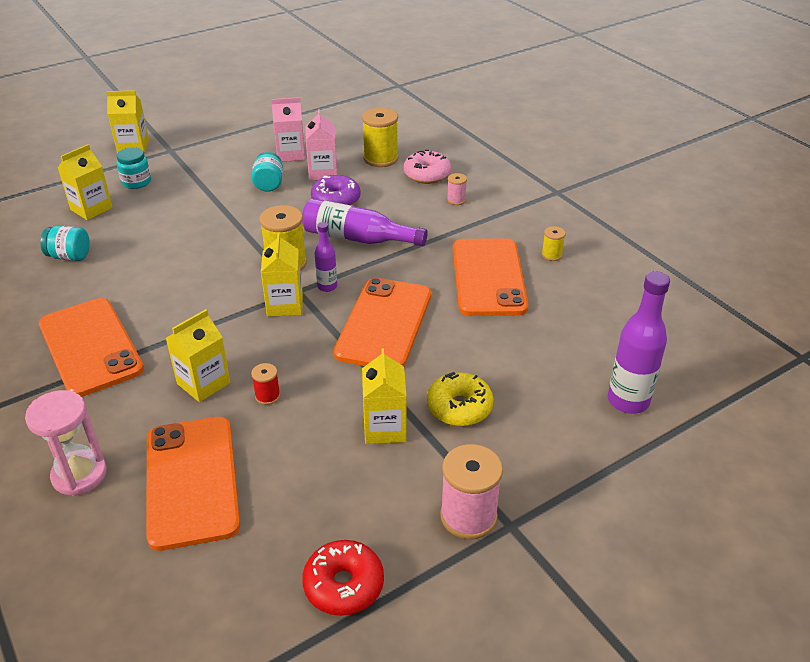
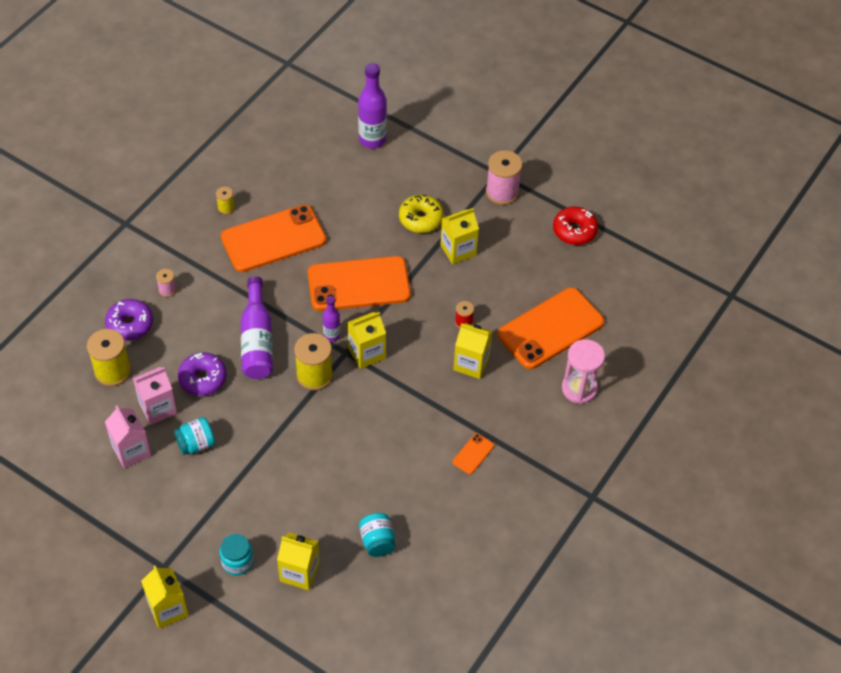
camera: 115 degrees left, 15 degrees up
orange phone [39,298,144,397] -> orange phone [452,433,494,475], size x0.41
pink donut [404,150,451,184] -> purple donut [105,299,153,341]

